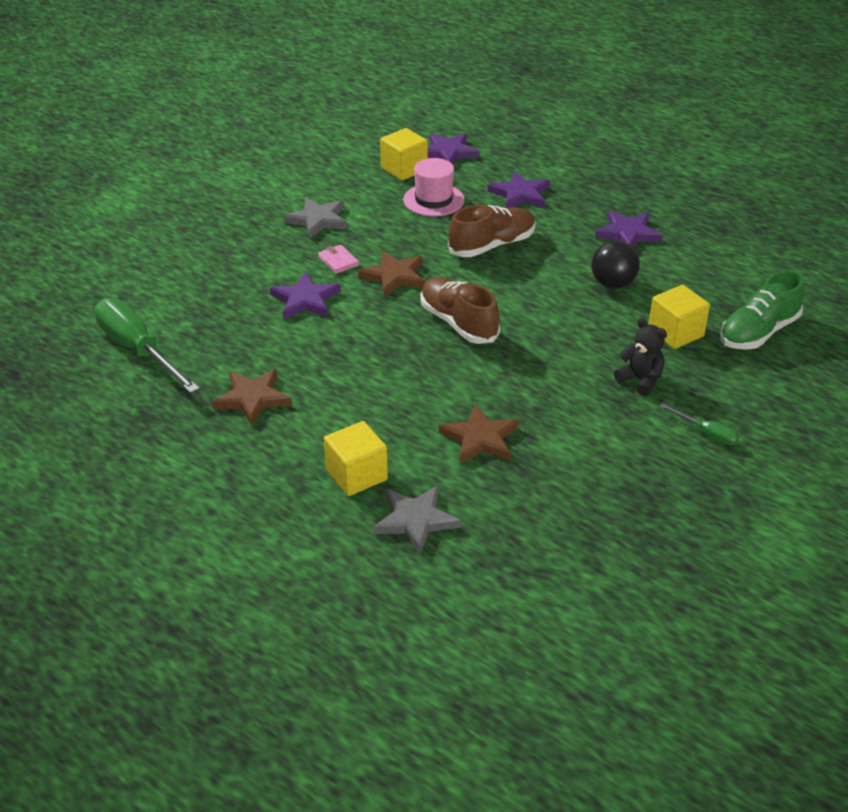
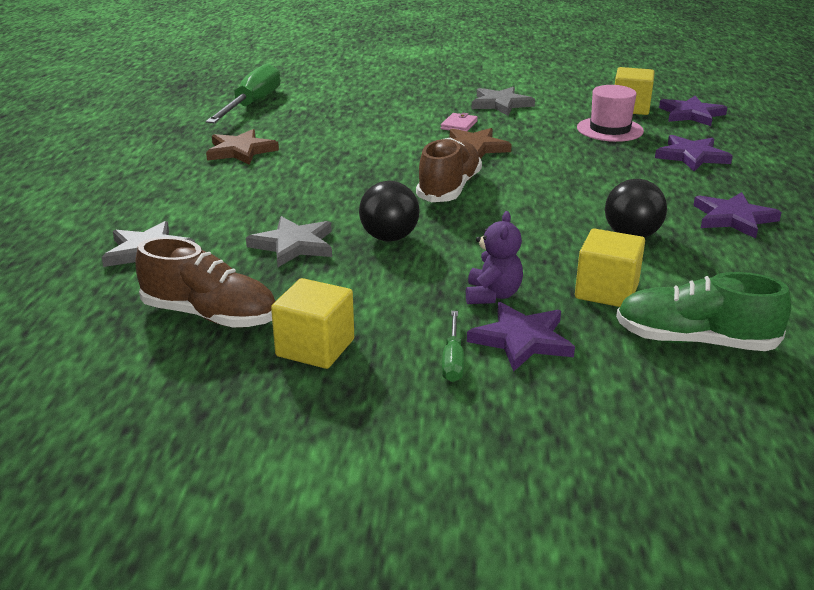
camera: 55 degrees right, 10 degrees down
purple star [270,272,341,319] -> purple star moved to [467,302,575,372]
yellow cube [324,421,388,496] -> yellow cube moved to [271,278,354,369]
brown star [439,404,519,464] -> grey star [246,216,332,267]
brown shoe [448,205,536,257] -> brown shoe moved to [135,237,275,328]
black teddy bear [614,318,667,396] -> purple teddy bear [466,211,523,304]
none -> black ball [359,181,420,242]

